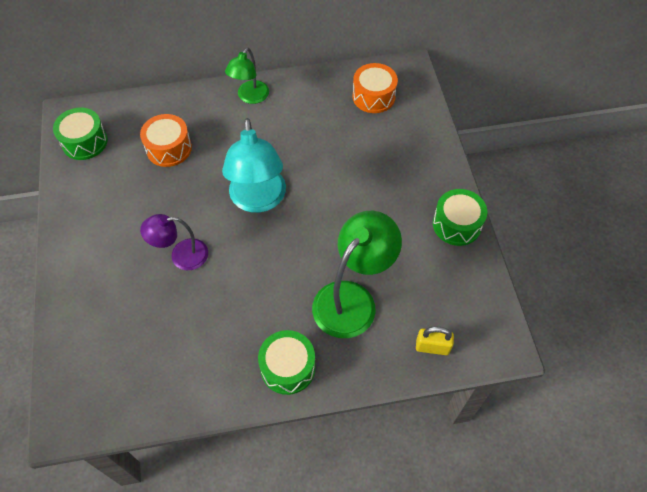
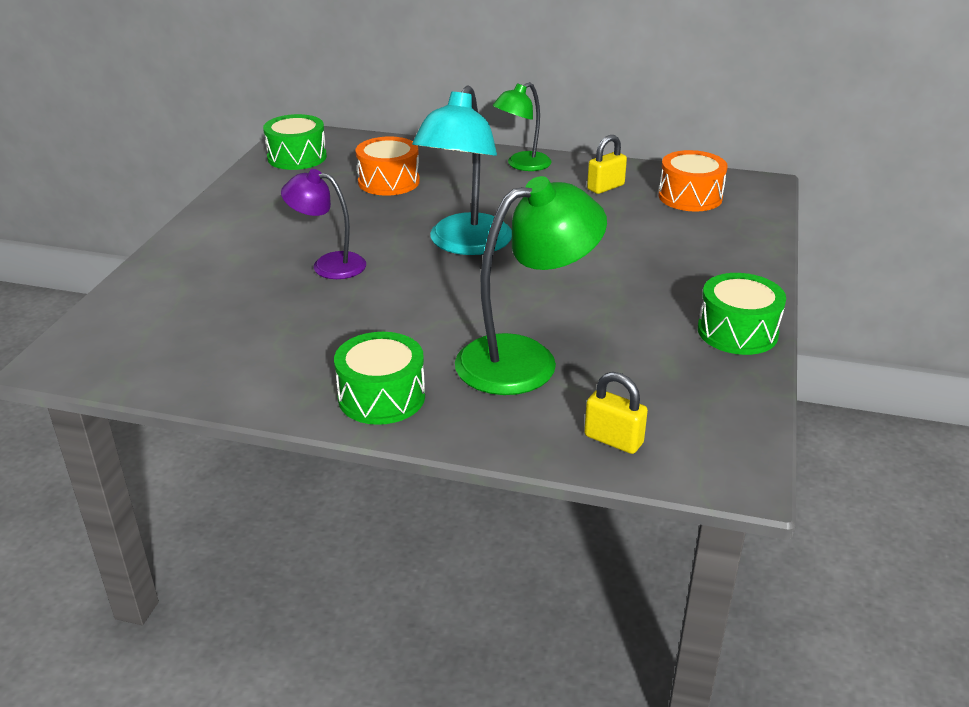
camera: 25 degrees right, 25 degrees down
none -> yellow padlock [587,135,627,194]

